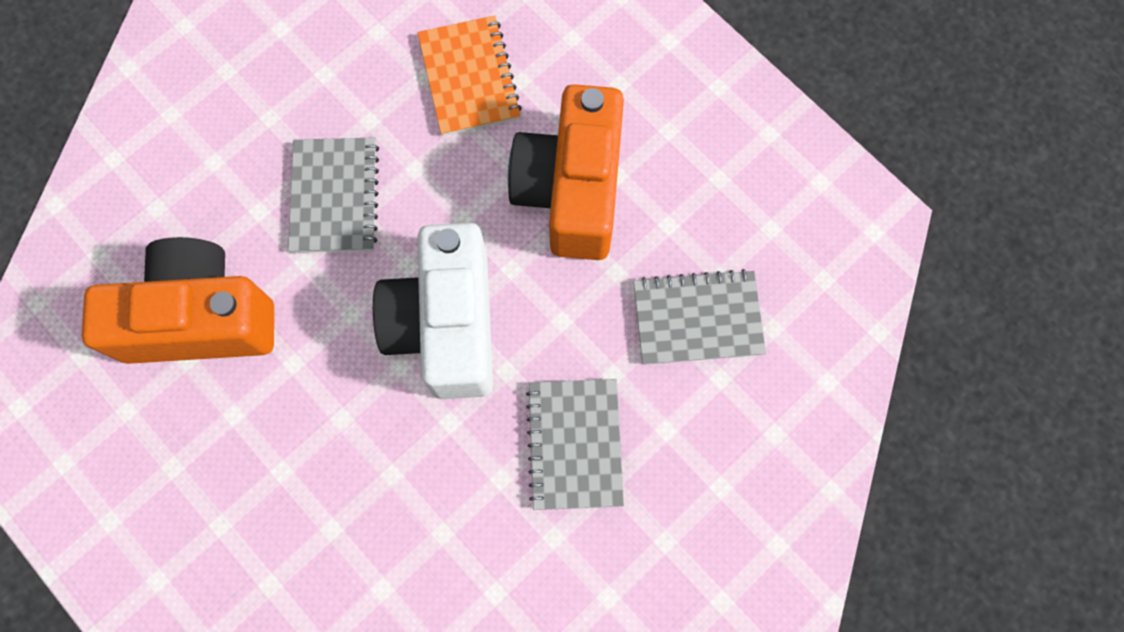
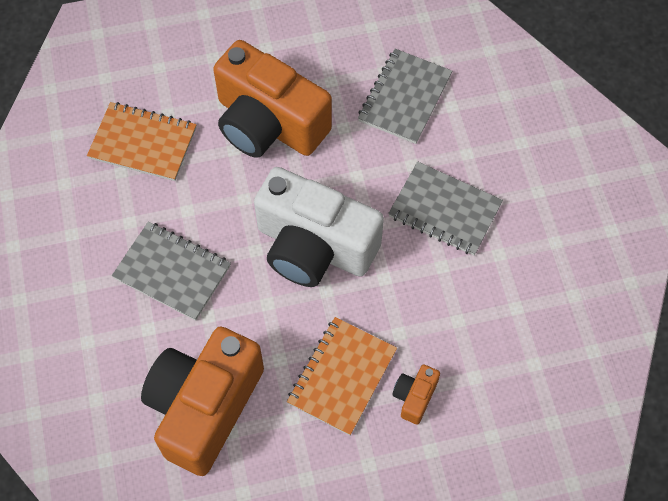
camera: 60 degrees left, 10 degrees down
none -> orange notebook [287,317,397,436]
none -> orange camera [392,365,440,425]

